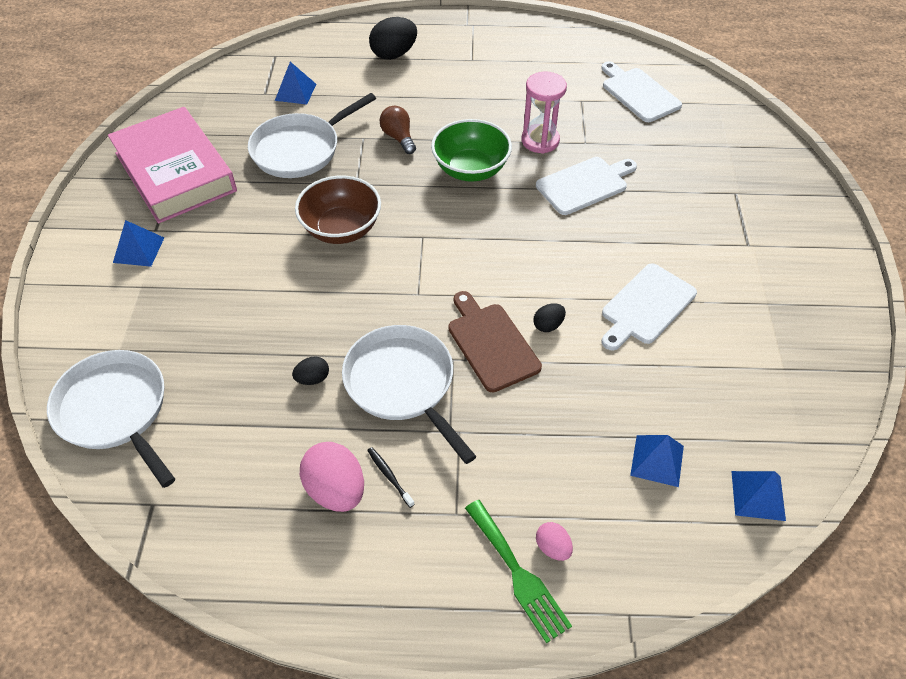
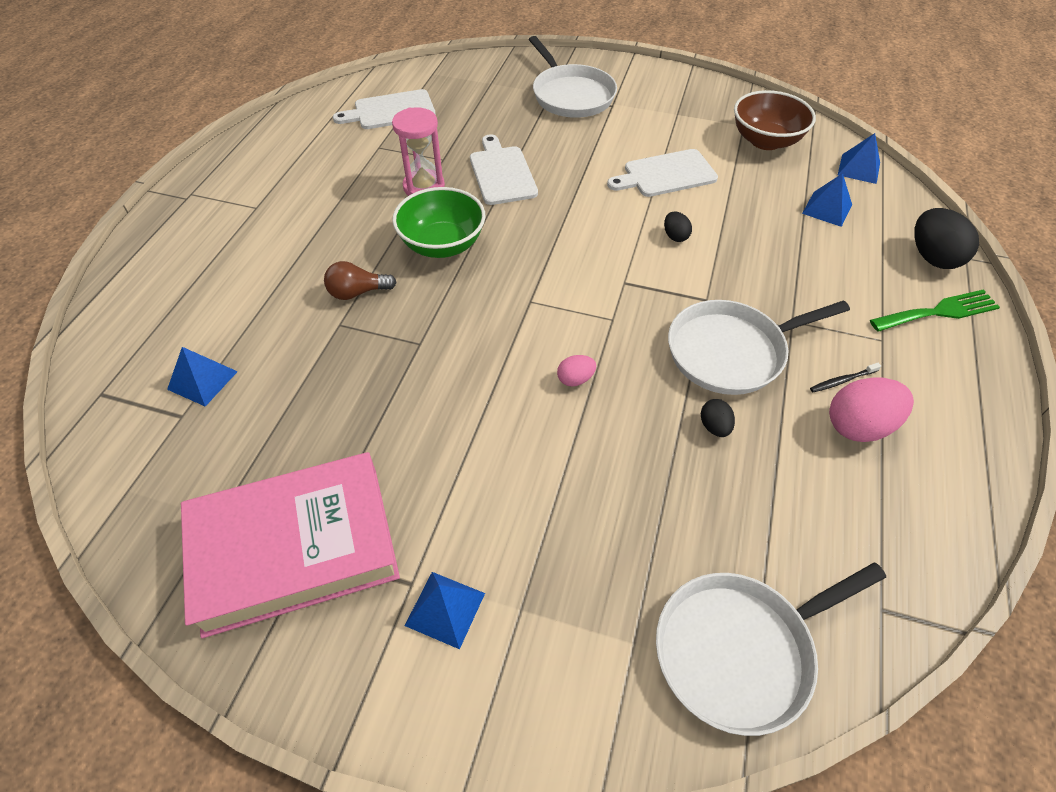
camera: 75 degrees left, 0 degrees up
white pan [248,93,376,178] -> white pan moved to [529,36,617,118]
brown bowl [295,176,381,244] -> brown bowl moved to [734,90,816,150]
black egg [369,17,417,60] -> black egg moved to [914,208,979,269]
brown cutting board [448,291,542,392] -> none
pink egg [536,522,573,561] -> pink egg moved to [557,355,596,387]
white cutting board [602,263,697,351] -> white cutting board turned 105 degrees clockwise [607,149,718,197]

